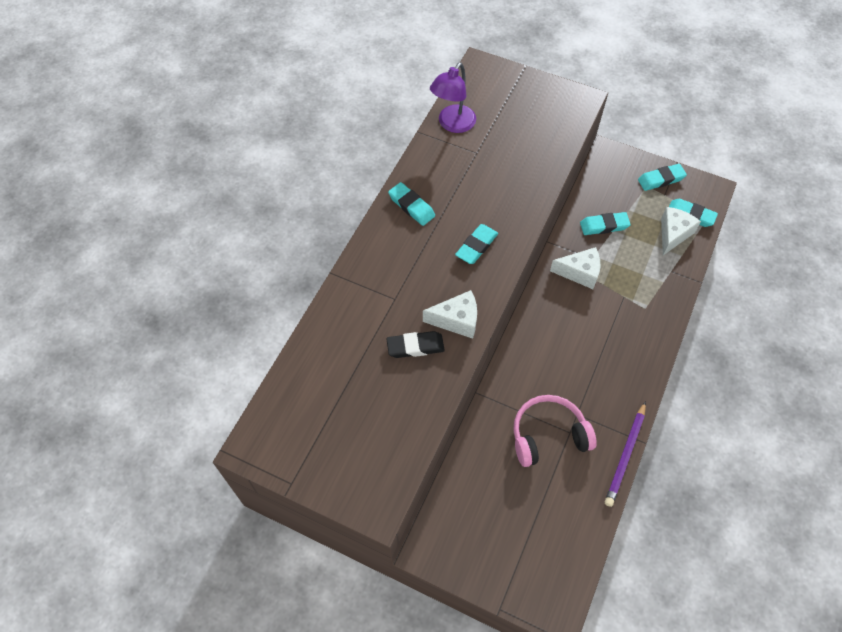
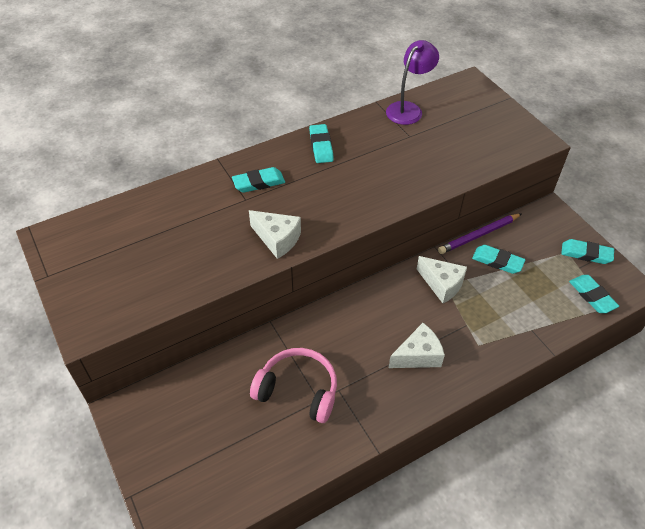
camera: 35 degrees right, 10 degrees down
black eraser [387,331,445,358] -> none
purple lamp [430,63,476,133] -> purple lamp turned 150 degrees clockwise [386,40,439,125]
turquoise eraser [455,224,498,264] -> turquoise eraser moved to [232,167,285,193]
purple pencil [605,401,646,507] -> purple pencil moved to [438,213,522,254]
white cheese [661,207,701,255] -> white cheese moved to [389,323,445,368]

